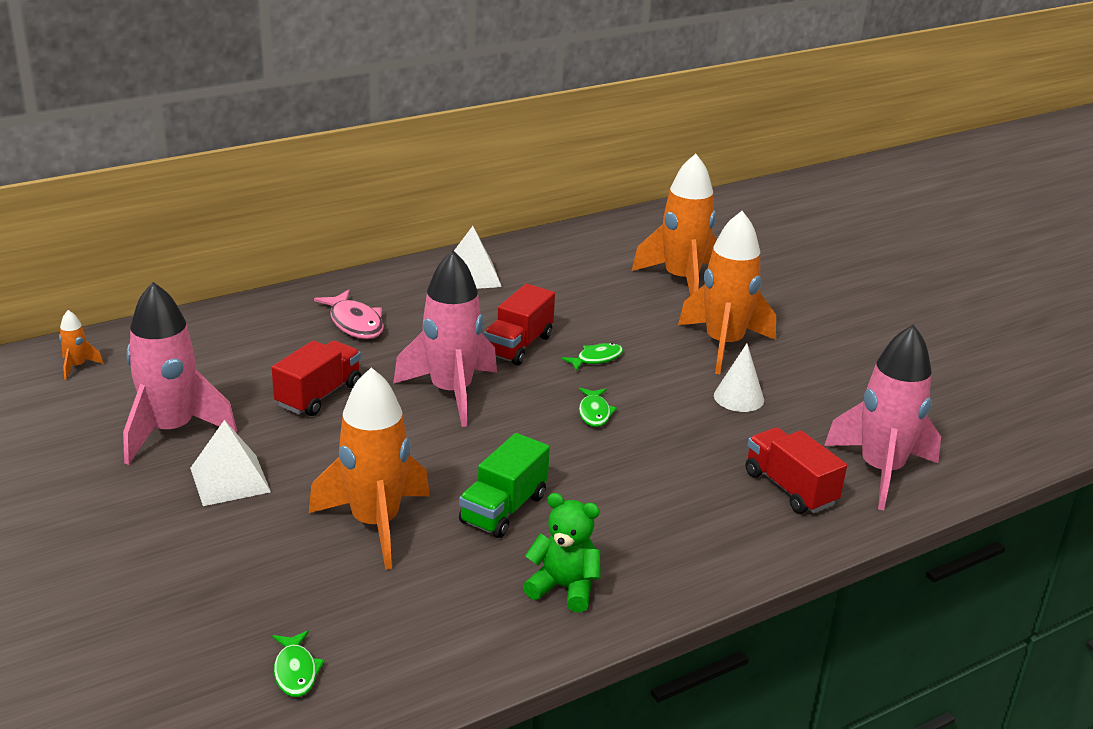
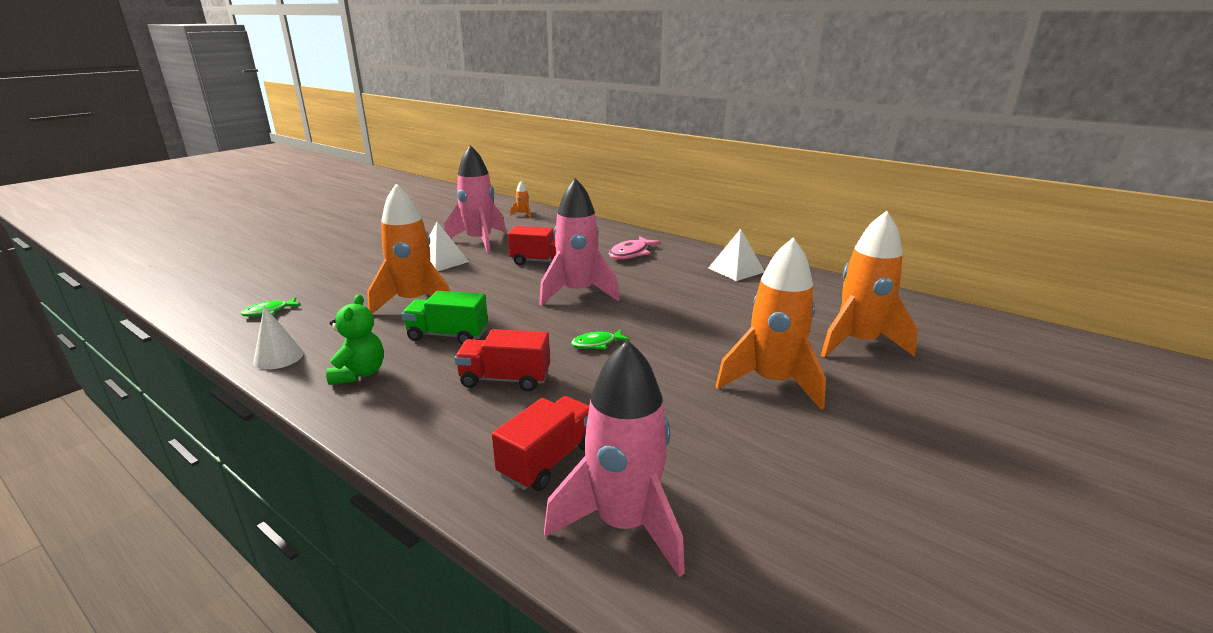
camera: 70 degrees right, 5 degrees down
red truck [484,284,555,366] -> red truck moved to [455,329,550,391]
green fish [561,343,623,371] -> none
white cone [714,343,764,412] -> white cone moved to [253,306,304,370]

